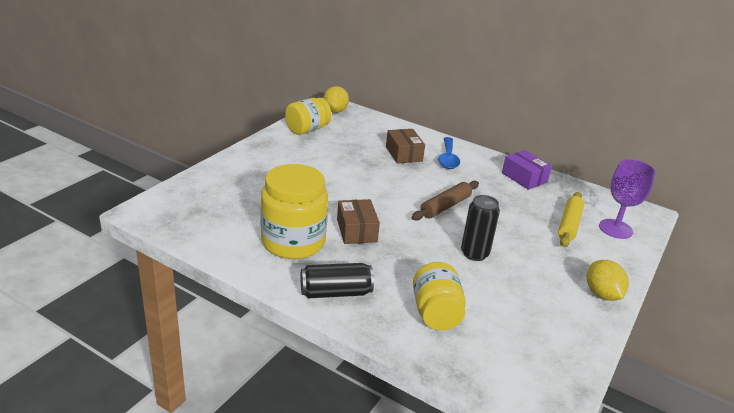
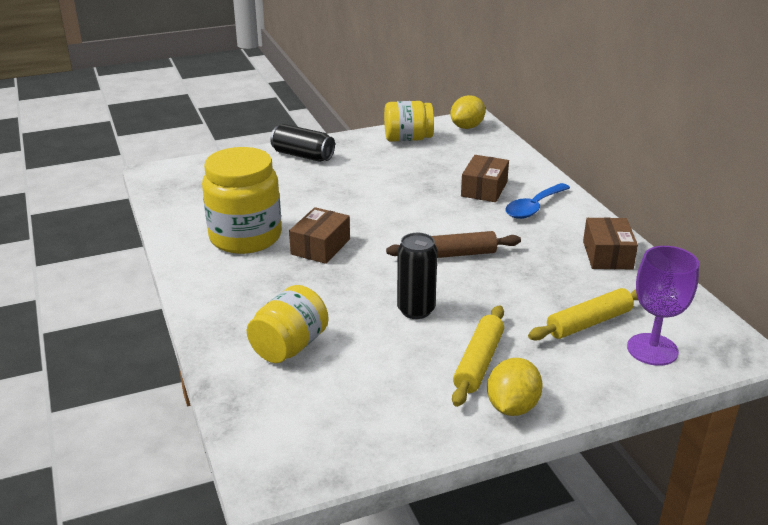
camera: 40 degrees right, 0 degrees up
black can [301,263,374,298] -> black can moved to [270,124,335,162]
purple box [502,150,552,190] -> brown box [583,217,638,269]
none -> yellow rolling pin [452,305,504,407]

